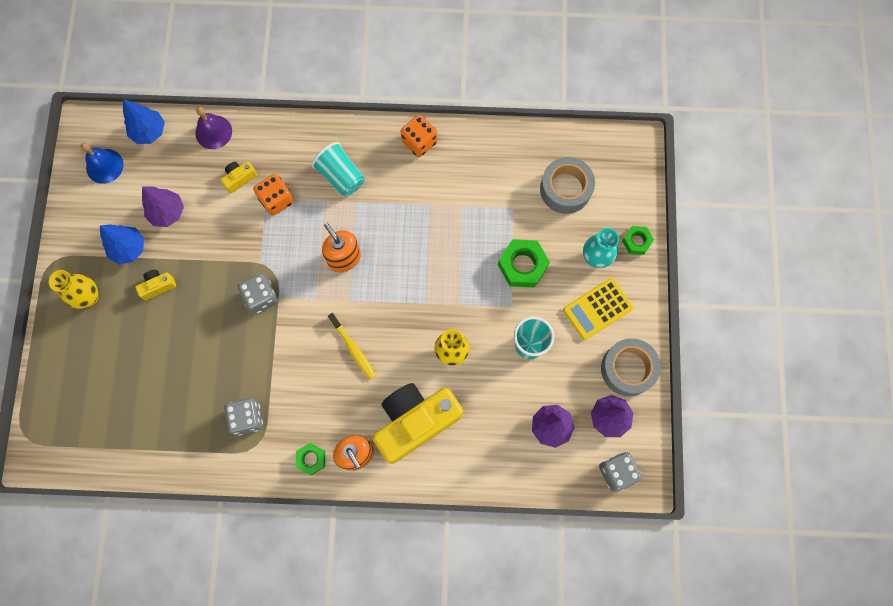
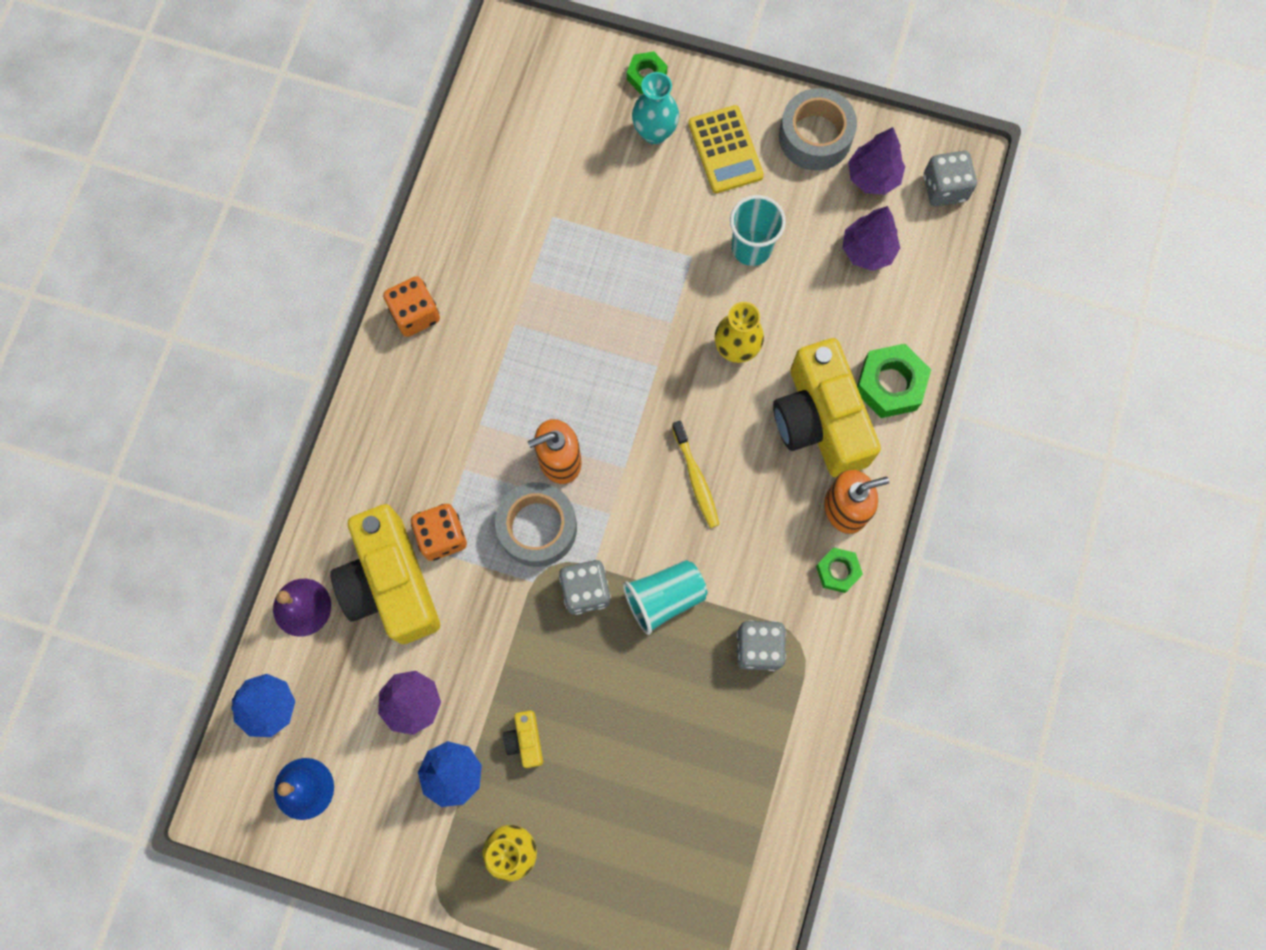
camera: 75 degrees left, 0 degrees up
yellow camera [221,161,257,194] -> yellow camera [330,504,440,644], size x2.43
turquoise cup [311,142,364,196] -> turquoise cup moved to [623,560,707,635]
yellow toothbrush [328,313,376,380] -> yellow toothbrush turned 90 degrees clockwise [672,421,720,528]
green nut [498,239,550,287] -> green nut moved to [857,344,931,418]
grey tape [540,157,595,214] -> grey tape moved to [495,482,577,567]

